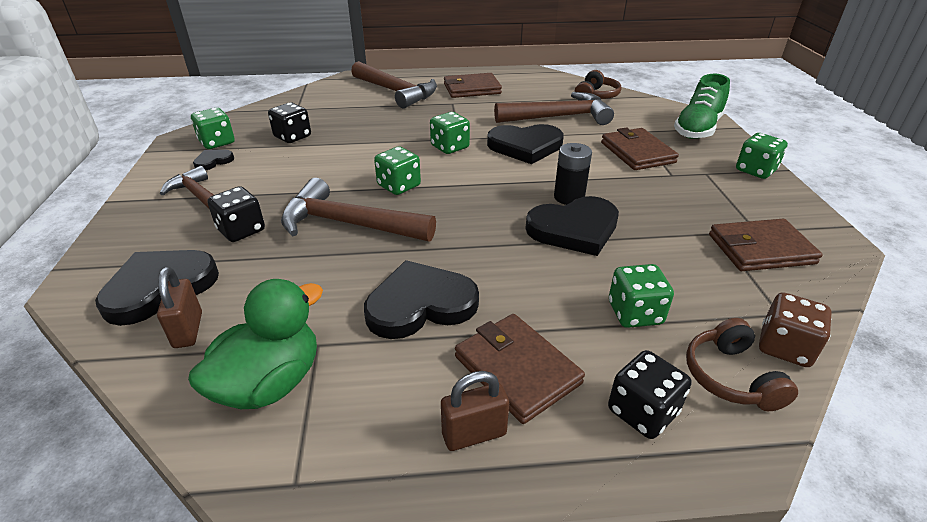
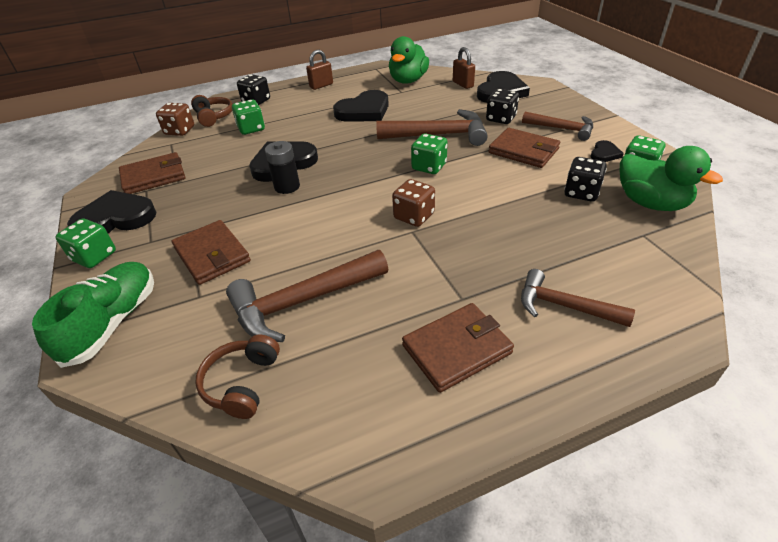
camera: 165 degrees right, 5 degrees up
brown hammer [351,61,437,109] -> brown hammer [521,269,635,327], size x0.64
green dice [430,112,470,154] -> brown dice [392,179,435,227]
brown wallet [455,314,585,424] -> brown wallet moved to [489,128,560,168]
black heart [487,124,564,164] -> black heart moved to [67,190,157,233]
none -> green duck [620,146,723,211]

